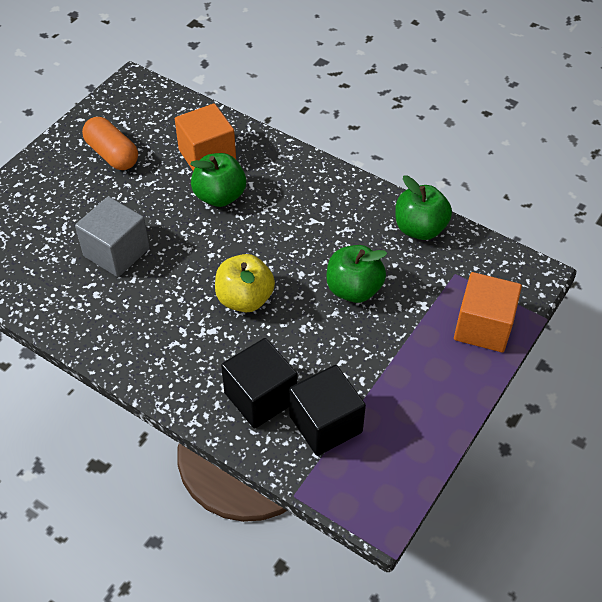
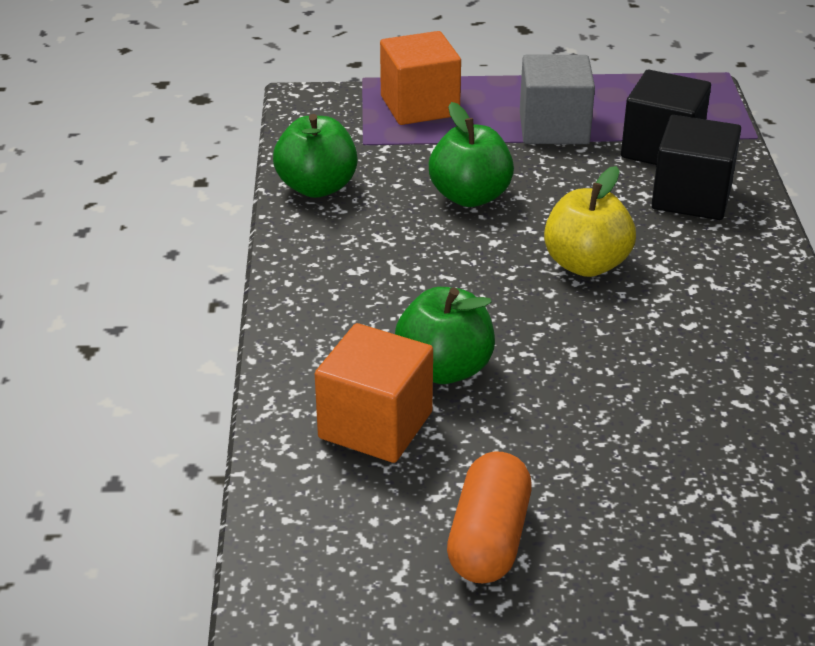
camera: 125 degrees left, 15 degrees down
grey cube [75,196,150,277] -> grey cube moved to [520,55,595,144]

